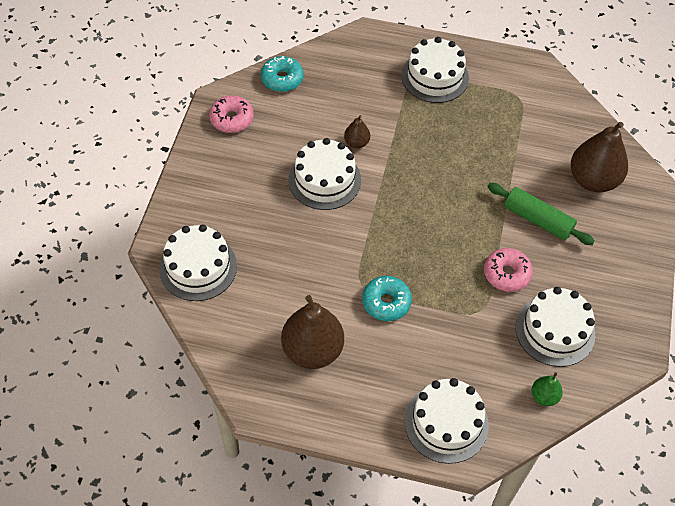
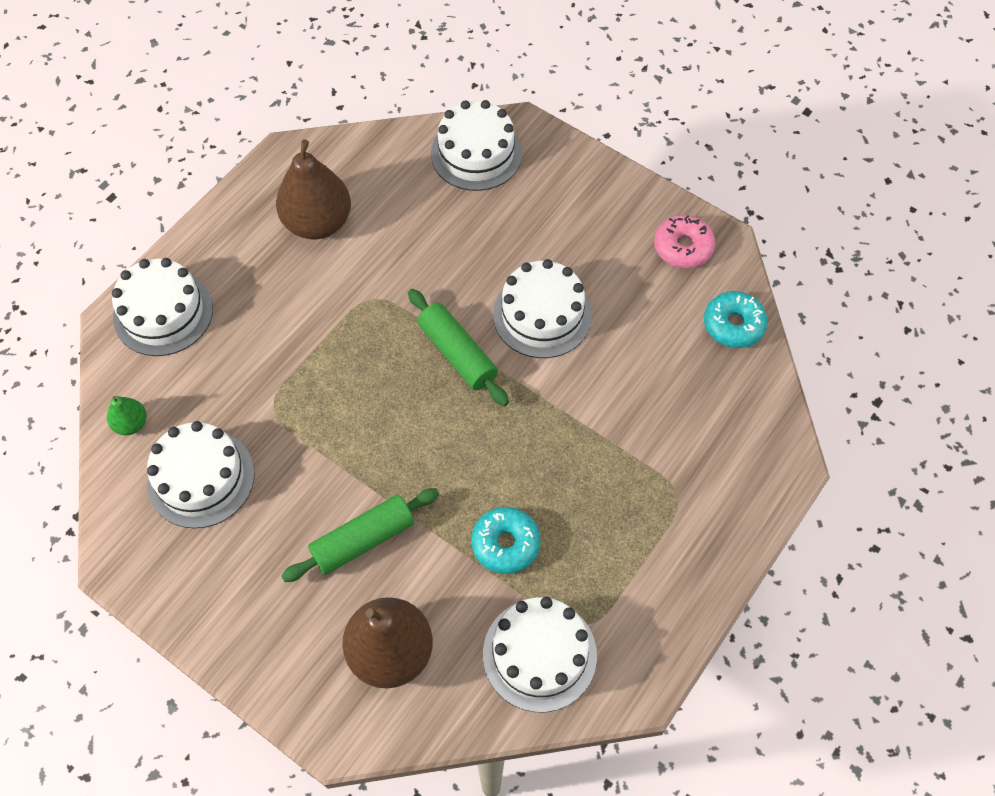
camera: 115 degrees right, 5 degrees up
brown pear [344,115,370,148] -> none
turquoise donut [362,276,412,321] -> turquoise donut moved to [472,507,540,574]
white cake [401,37,469,103] -> white cake moved to [483,597,597,712]
pink donut [484,248,533,292] -> none
none -> green rolling pin [408,289,509,406]

